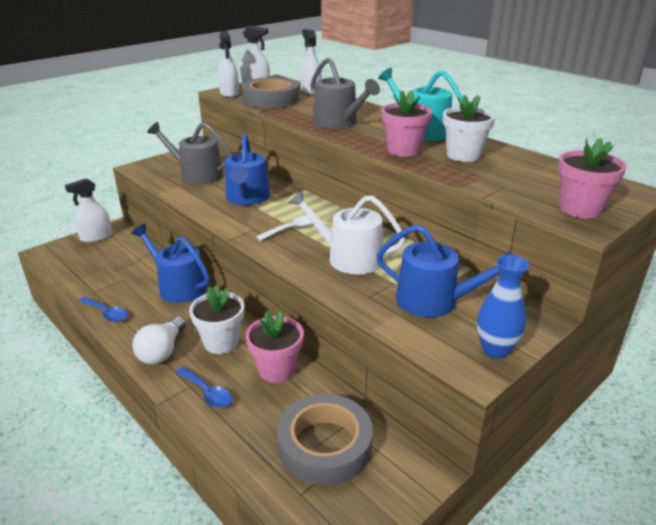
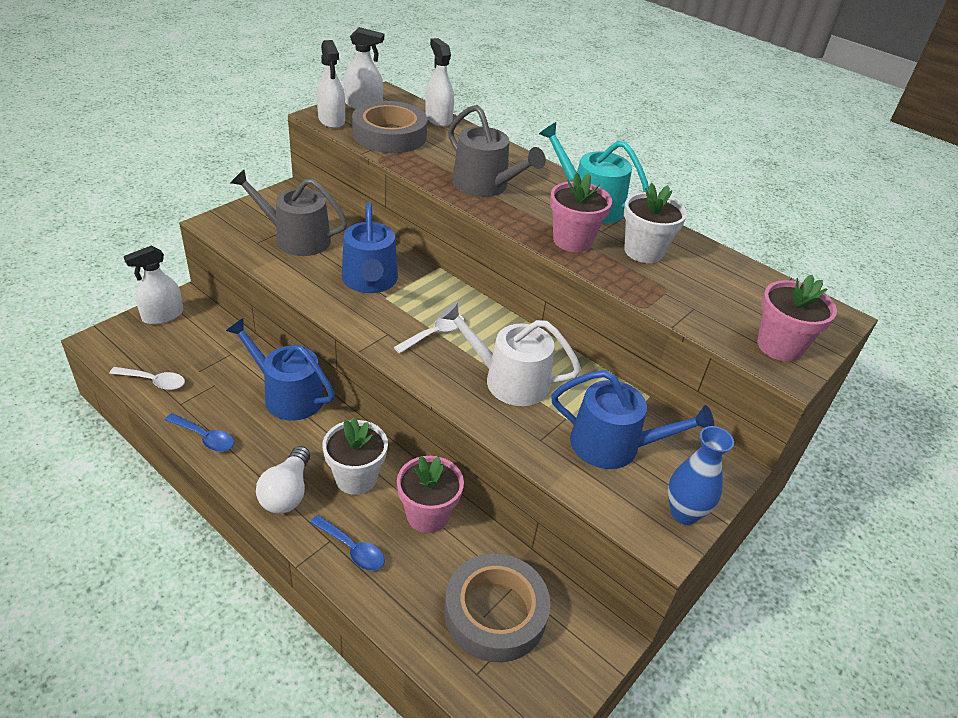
camera: 10 degrees left, 10 degrees up
none -> white spoon [109,367,185,390]

